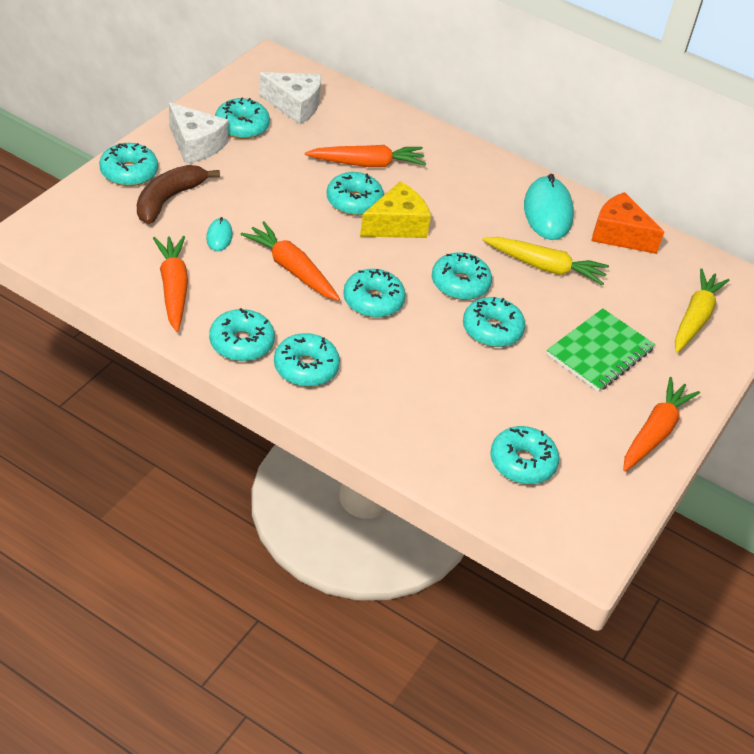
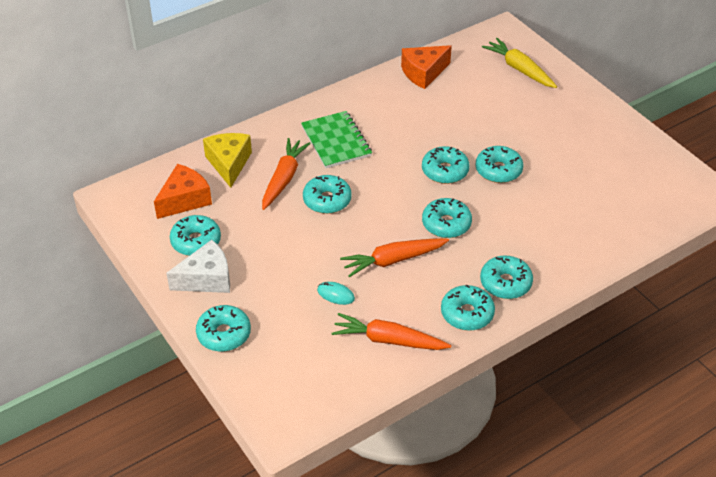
camera: 60 degrees left, 0 degrees up
brown banana [137,165,220,224] -> none
white cheese [259,72,321,124] -> orange cheese [154,164,212,219]
yellow cheese [360,181,431,238] -> yellow cheese moved to [203,133,252,188]
yellow carrot [482,237,609,285] -> none
turquoise donut [490,426,559,484] -> none
turquoise mouse [524,174,574,240] -> none
green notebook [546,308,655,392] -> green notebook moved to [301,111,372,168]
orange carrot [623,377,700,471] -> none

